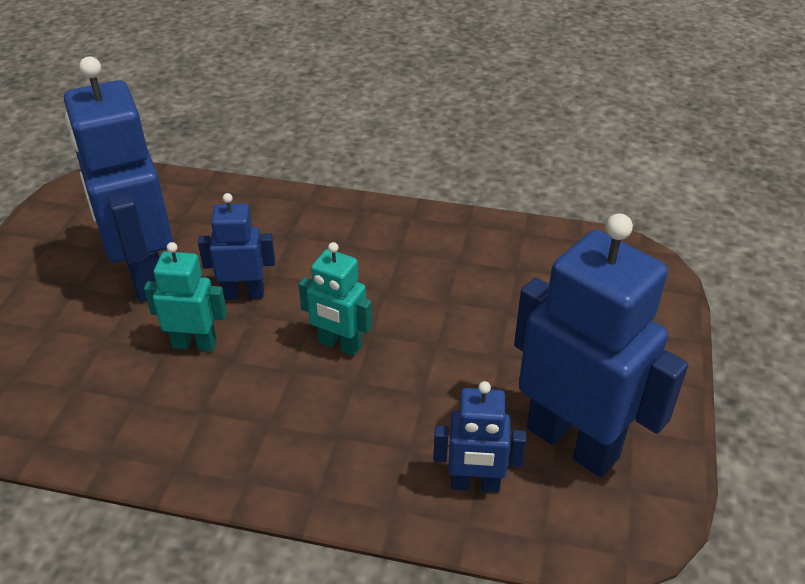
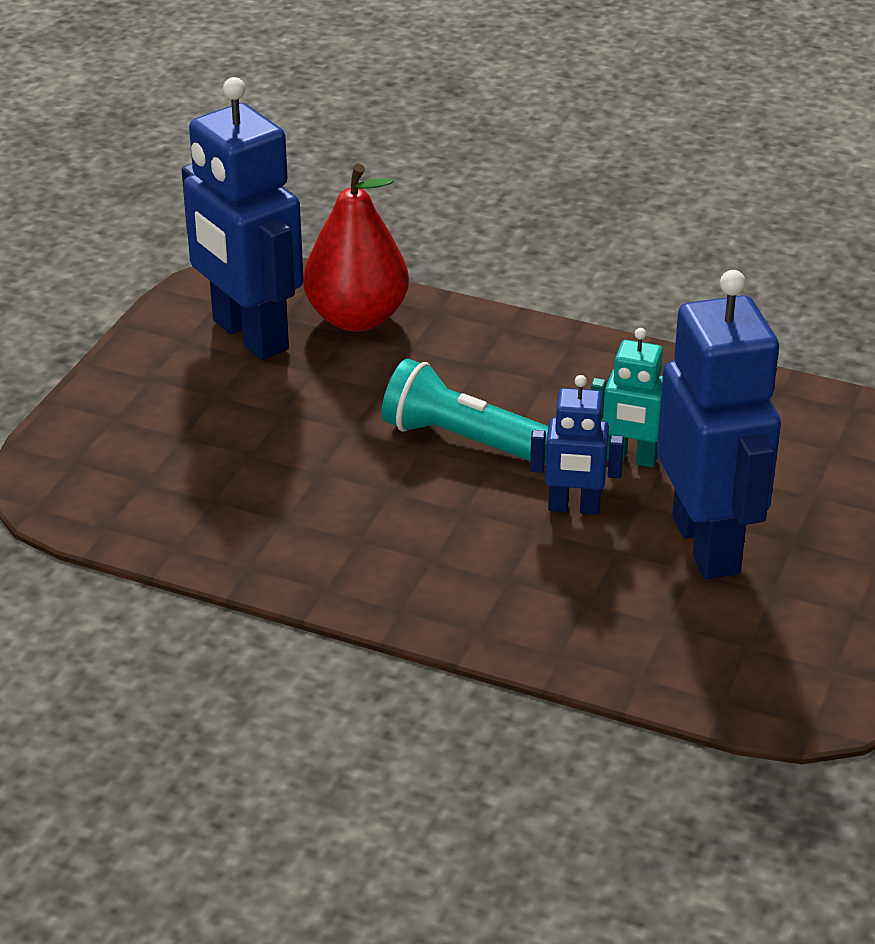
camera: 170 degrees left, 5 degrees down
turquoise robot [299,242,372,356] -> turquoise flashlight [382,359,549,462]
blue robot [433,381,526,493] -> red pear [303,164,409,331]

